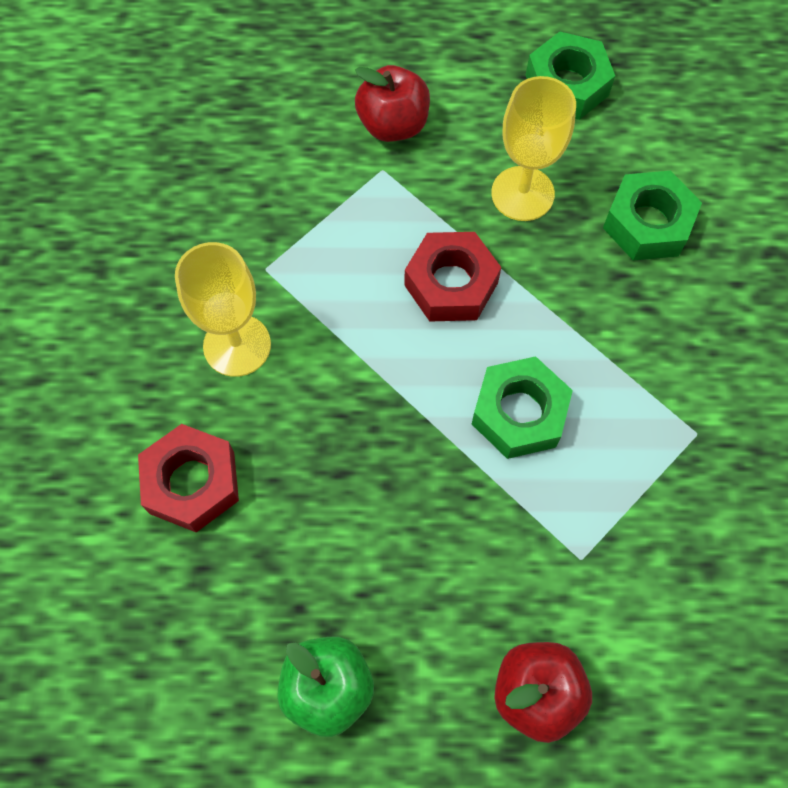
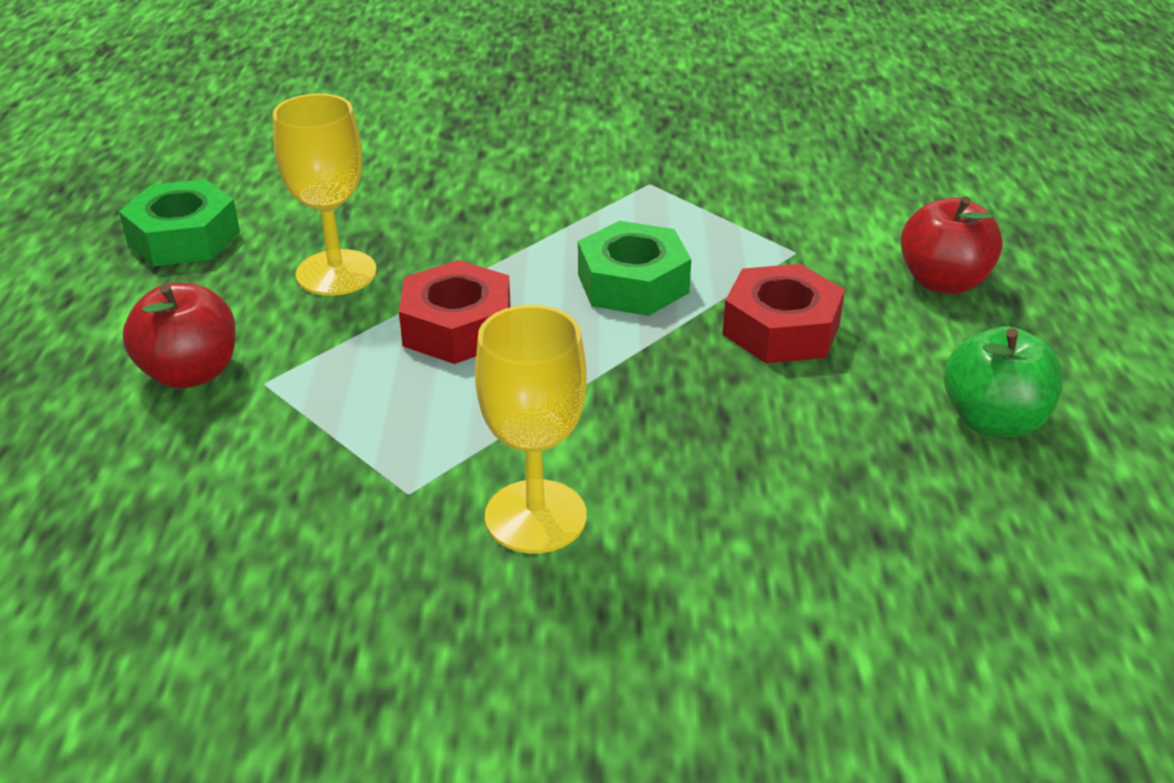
camera: 90 degrees left, 30 degrees down
red nut [138,424,239,532] -> red nut moved to [722,264,845,363]
green nut [603,171,702,261] -> none

